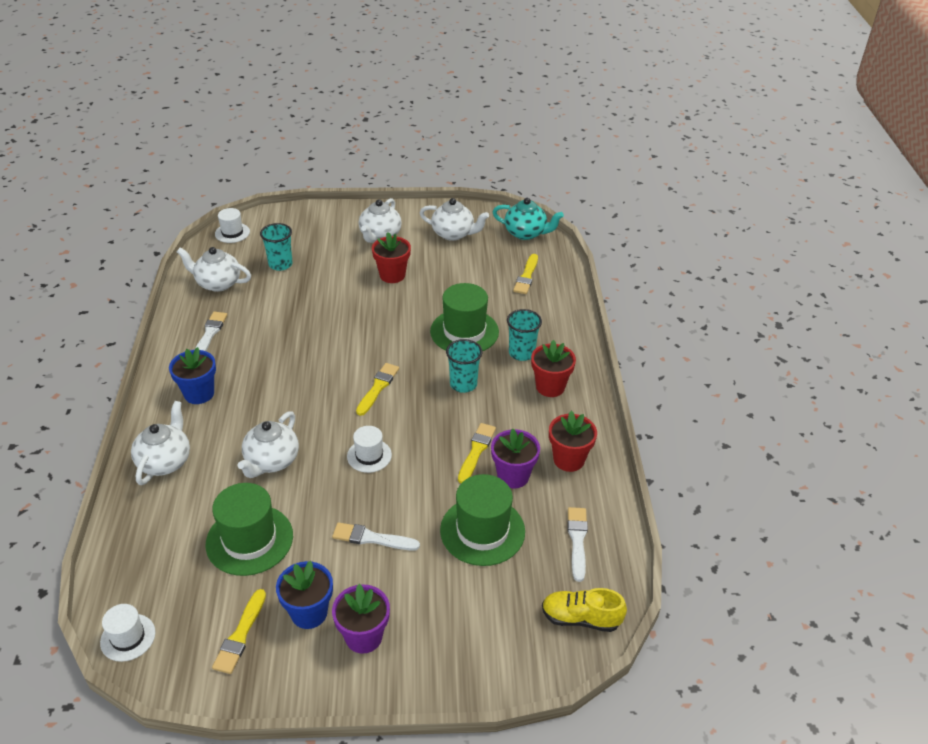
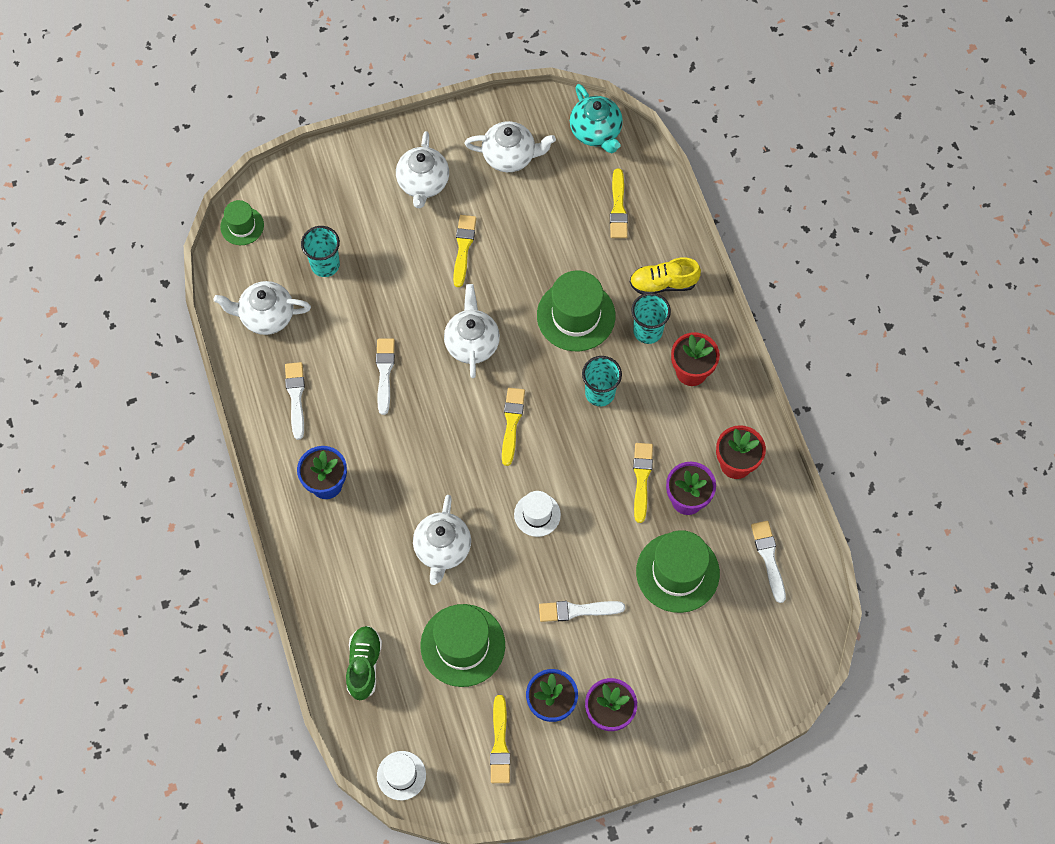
camera: 15 degrees left, 25 degrees up
white teapot [131,401,190,485] -> white teapot moved to [444,284,500,378]
white hat [215,208,250,243] -> green hat [220,200,264,245]
red flower pot [372,232,411,283] -> yellow brush [453,215,476,287]
turquoise teapot [493,198,564,240] -> turquoise teapot turned 60 degrees clockwise [570,84,623,153]
yellow shoe [542,588,627,632] -> yellow shoe moved to [630,258,701,295]
none -> green shoe [346,626,382,700]
none -> white brush [376,339,395,415]

